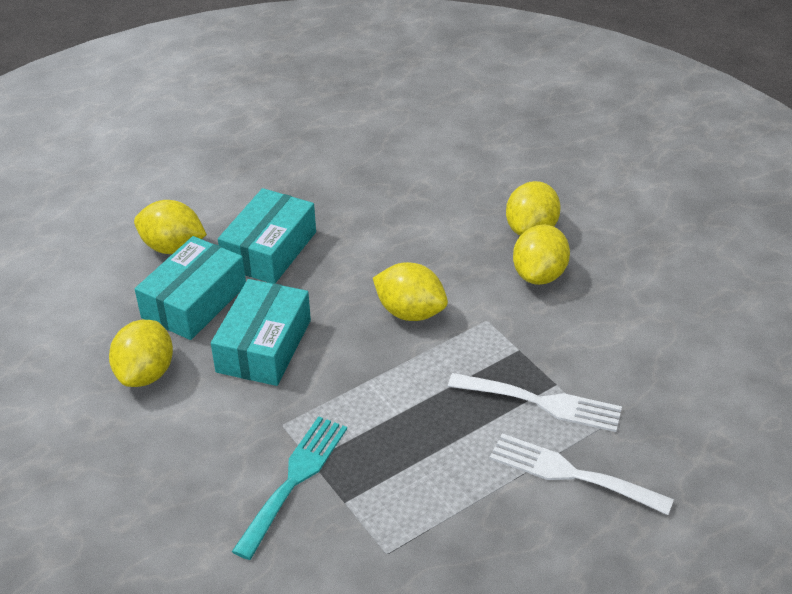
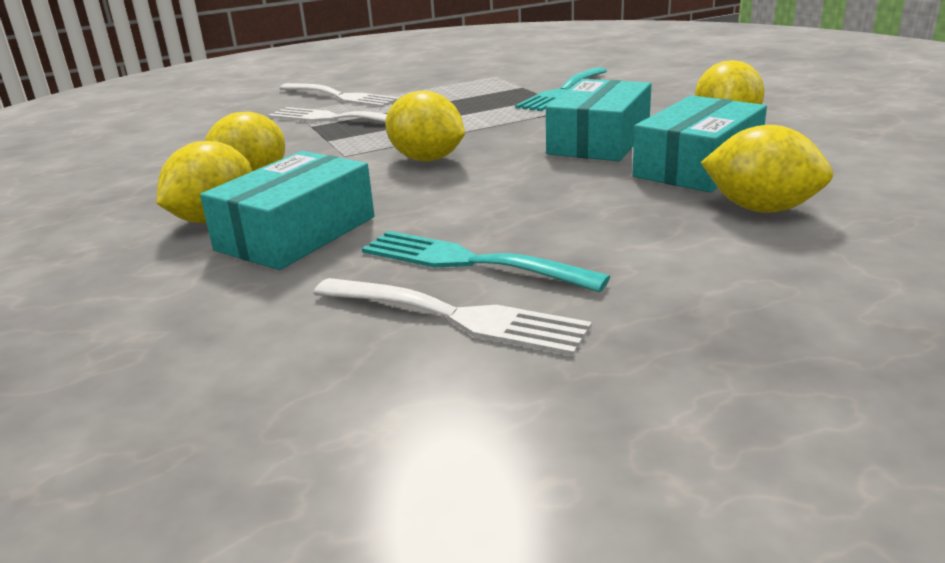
camera: 170 degrees left, 15 degrees down
turquoise box [218,188,316,284] -> turquoise box moved to [200,151,374,270]
none -> white fork [313,278,592,356]
none -> turquoise fork [362,231,610,292]

